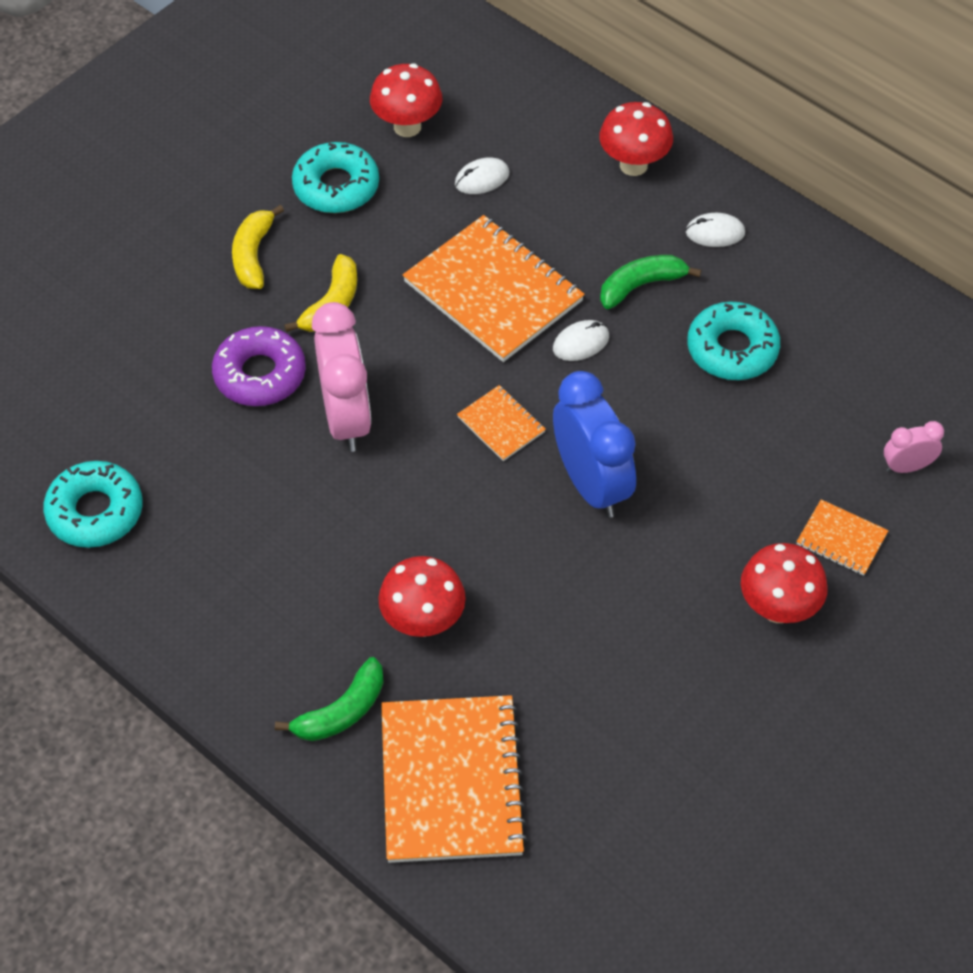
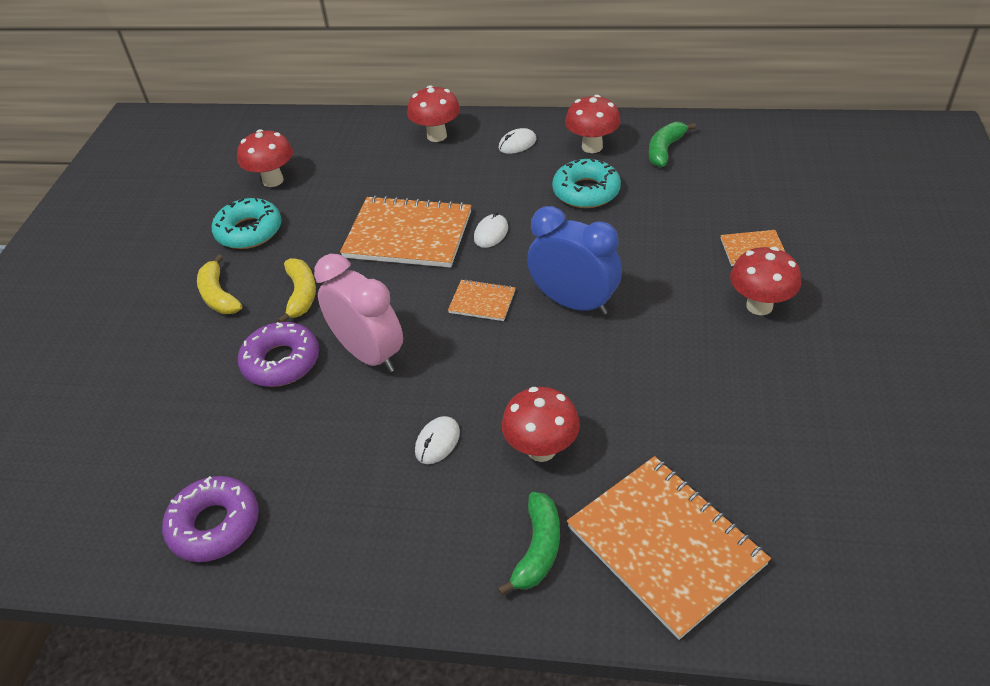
camera: 30 degrees left, 10 degrees down
turquoise donut [43,461,143,548] -> purple donut [162,476,259,562]
white mouse [455,158,509,194] -> white mouse moved to [415,416,460,464]
green banana [600,255,701,309] -> green banana moved to [649,122,696,167]
pink clock [884,421,944,473] -> none
none -> red mushroom [565,95,621,153]

